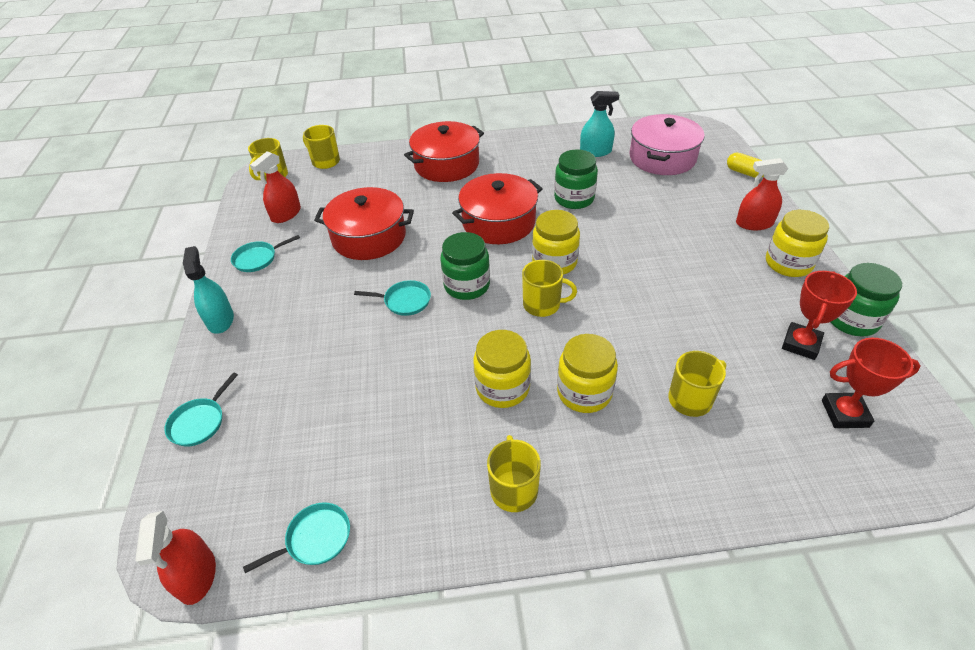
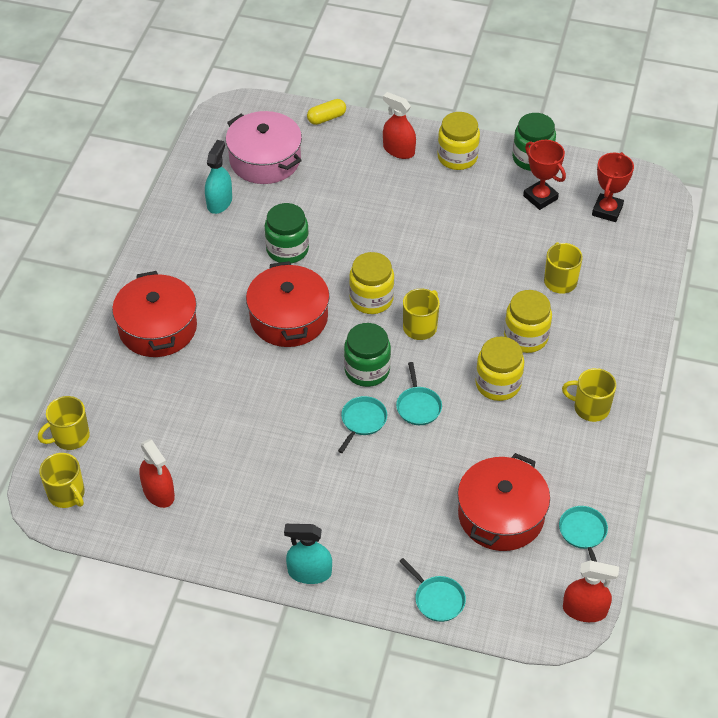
camera: 70 degrees left, 5 degrees up
turquoise pan [231,235,300,272] -> turquoise pan moved to [396,362,442,425]
red pot [314,187,414,260] -> red pot moved to [458,453,550,551]
red spray bottle [736,158,788,230] -> red spray bottle turned 105 degrees clockwise [383,92,416,159]

